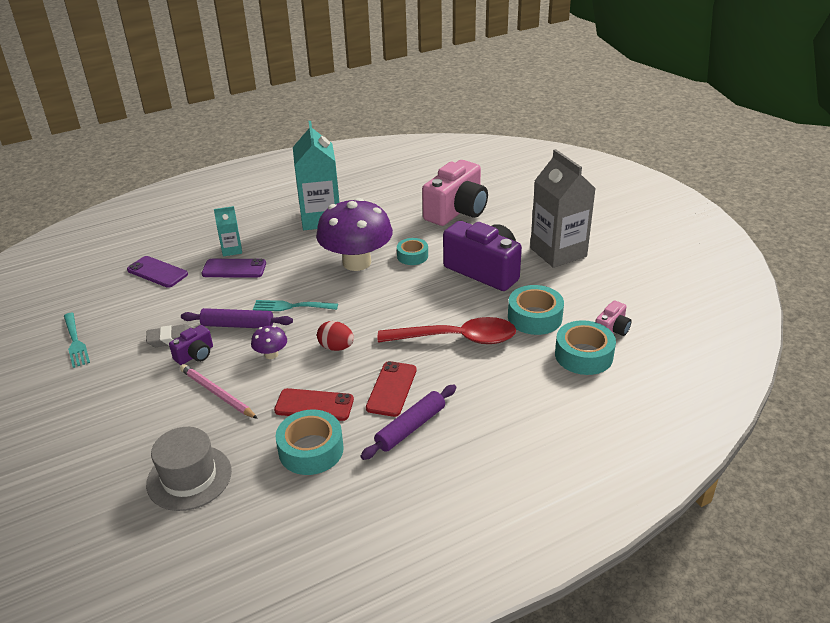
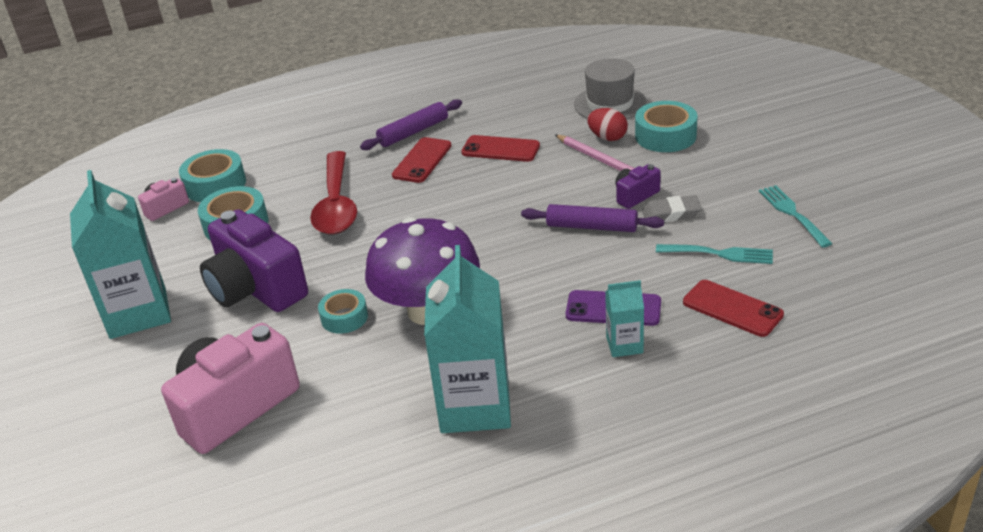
camera: 170 degrees left, 0 degrees up
purple phone [127,256,188,288] -> red phone [683,280,784,337]
purple mushroom [251,325,287,359] -> none
turquoise fork [253,300,338,311] -> turquoise fork moved to [656,244,773,264]
turquoise tape [276,410,344,475] -> turquoise tape moved to [635,101,697,152]
red egg [317,321,354,351] -> red egg moved to [587,108,628,141]
red spoon [378,317,516,344] -> red spoon turned 105 degrees counterclockwise [310,151,357,234]
grey carton [530,149,596,268] -> turquoise carton [70,170,171,339]

